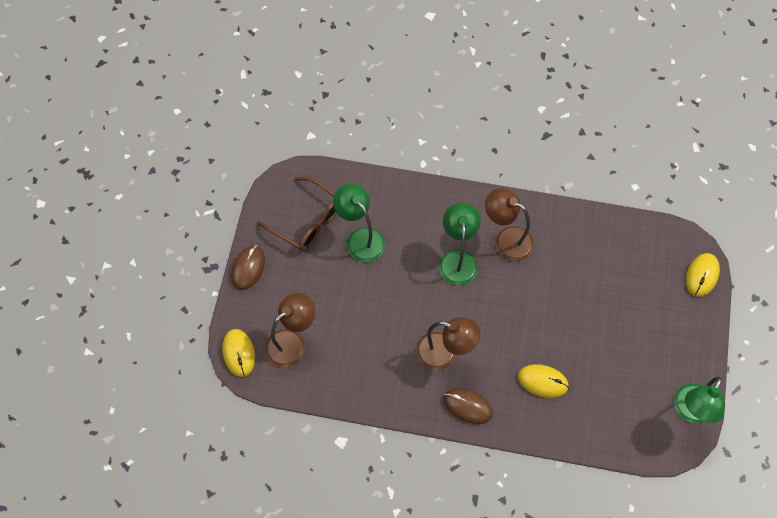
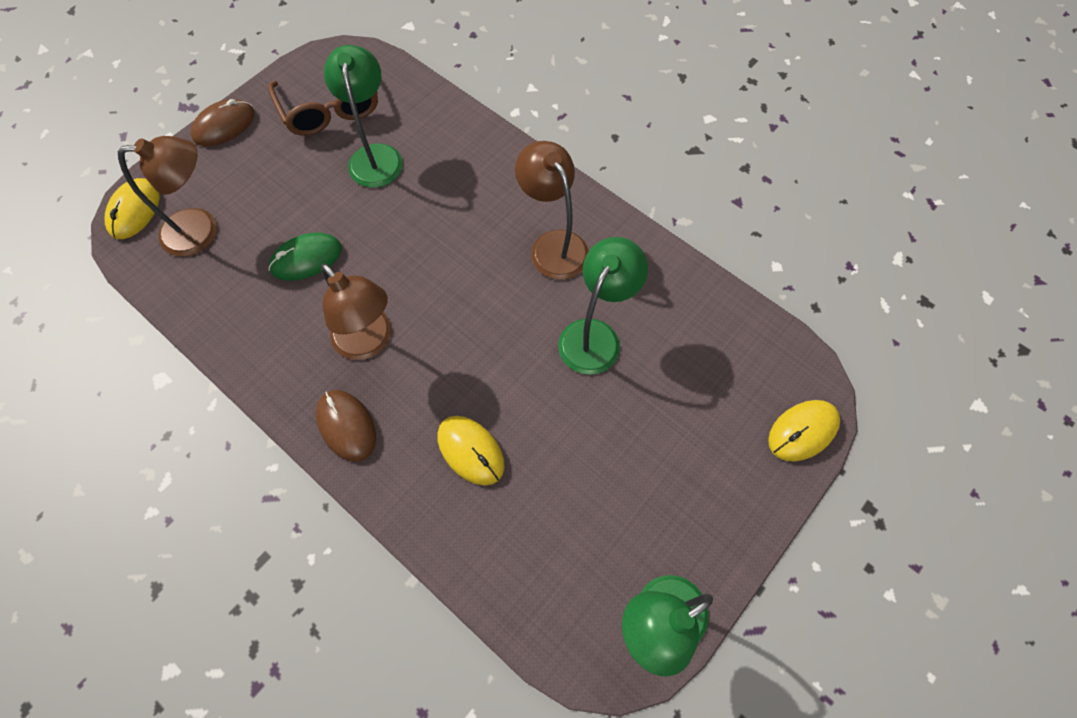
camera: 30 degrees right, 0 degrees up
green lamp [439,202,481,285] -> green lamp moved to [558,237,648,375]
none -> green mouse [269,233,342,281]

